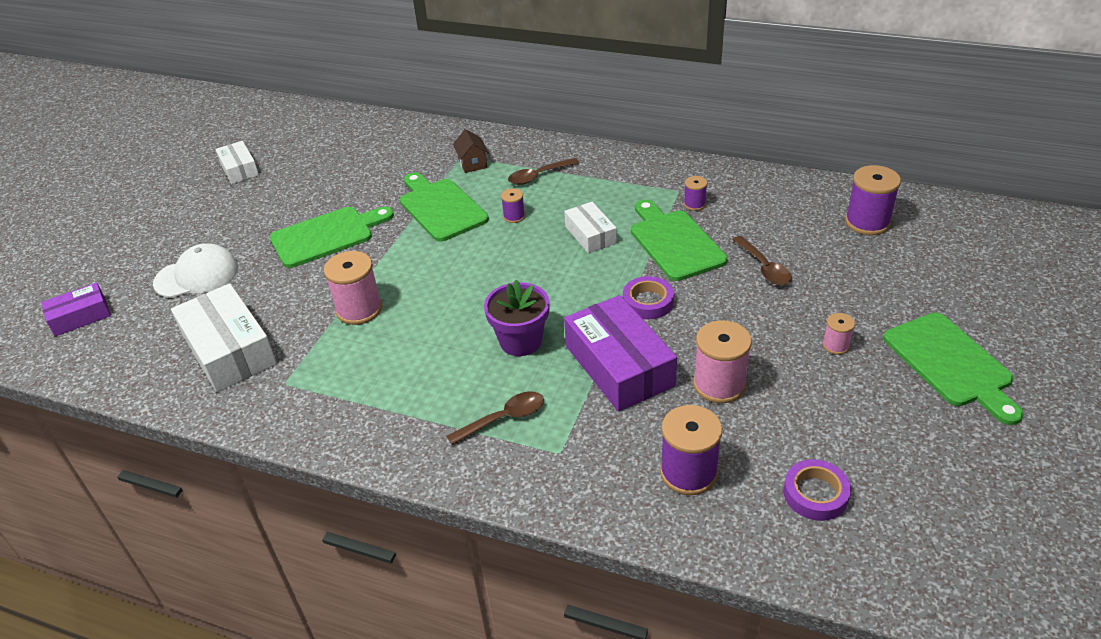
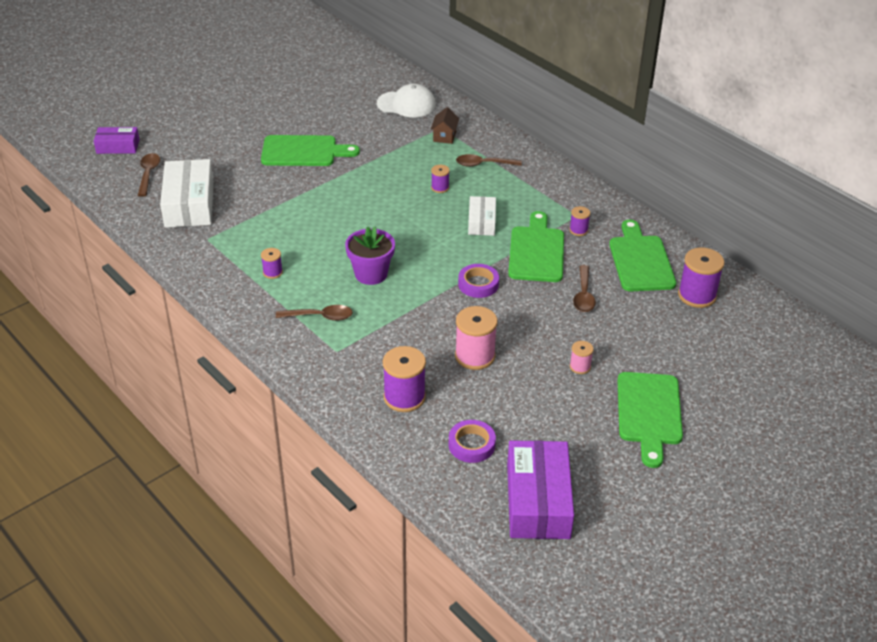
camera: 25 degrees right, 0 degrees up
white cap [153,243,238,298] -> white cap moved to [377,84,436,117]
white box [215,141,259,184] -> none
pink spool [324,251,382,325] -> none
green cutting board [400,172,489,242] -> green cutting board moved to [609,220,676,291]
purple box [564,295,677,411] -> purple box moved to [507,440,574,539]
none -> brown spoon [138,153,160,197]
none -> purple spool [261,248,283,279]

